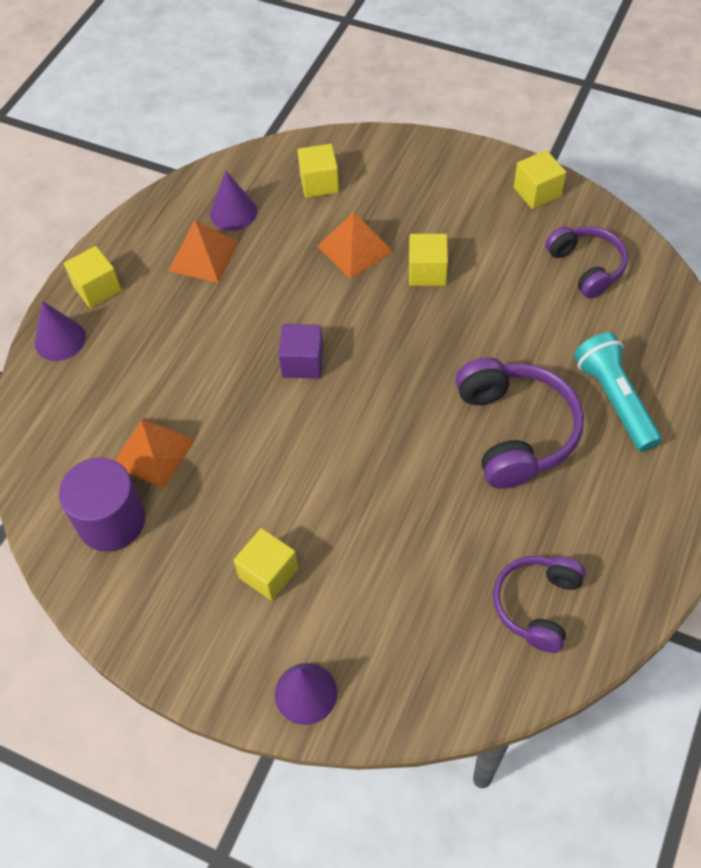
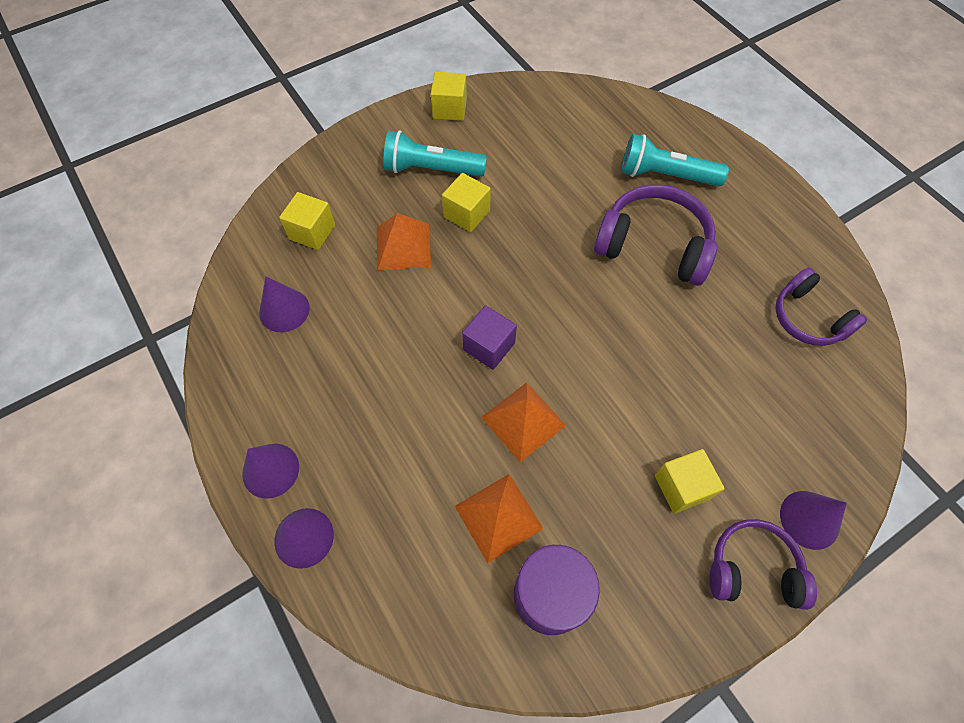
camera: 60 degrees left, 5 degrees up
yellow cube [64,246,122,308] -> purple cone [242,444,299,499]
orange pyramid [168,220,239,283] -> orange pyramid moved to [481,382,566,462]
purple headphones [545,226,628,299] -> purple headphones moved to [709,519,817,610]
none -> turquoise flashlight [383,130,487,177]

